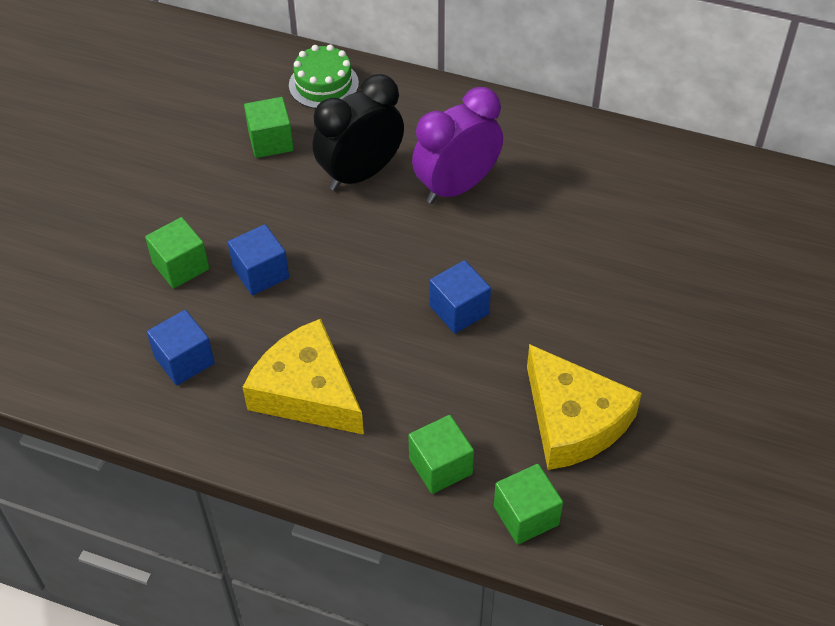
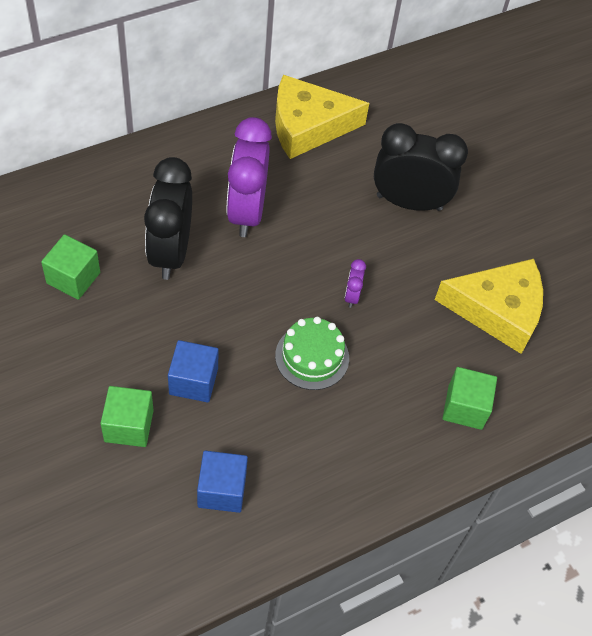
camera: 55 degrees left, 5 degrees up
yellow cheese [242,319,364,435] -> yellow cheese moved to [275,75,369,159]
green cake [289,45,359,109] -> green cake moved to [275,317,349,390]
blue cube [430,260,491,334] -> purple clock [344,259,366,308]
green cube [494,464,563,545] -> none
none -> black clock [374,123,468,211]

